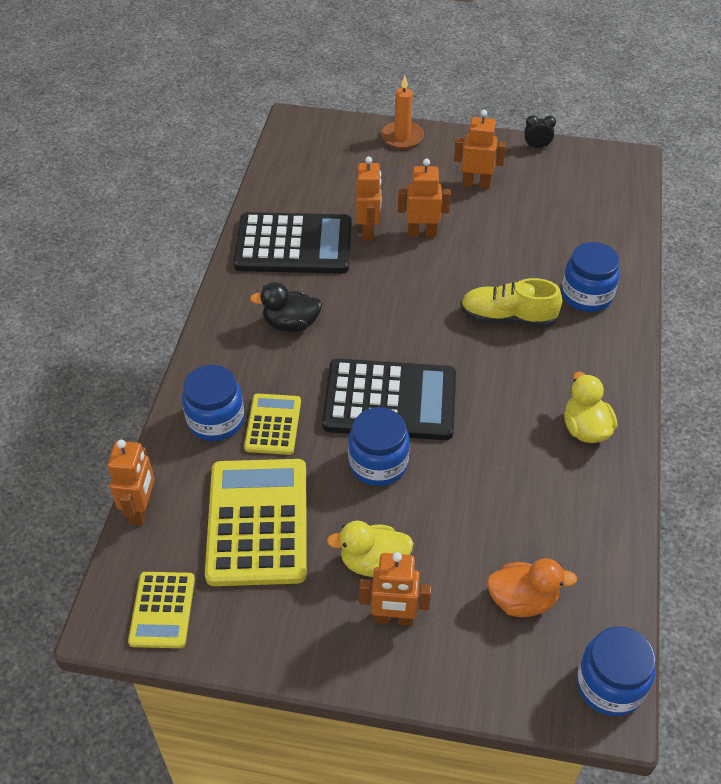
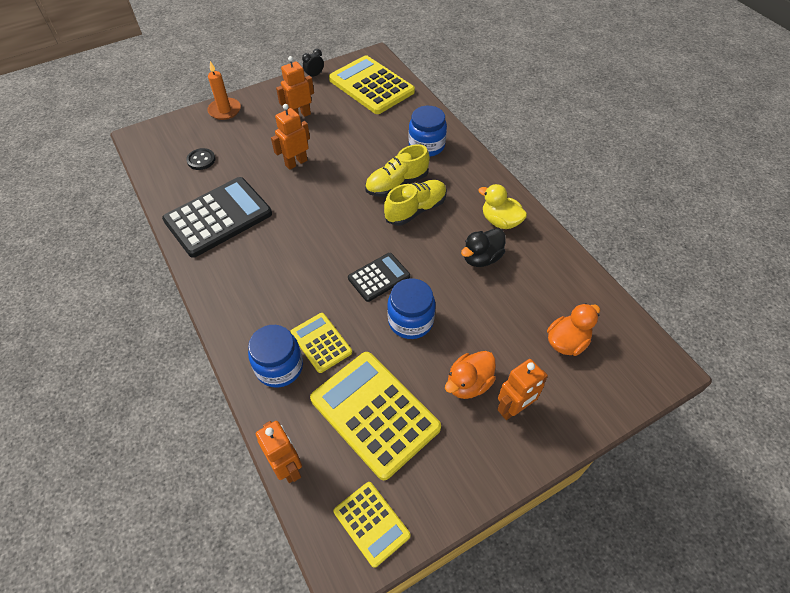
camera: 40 degrees left, 5 degrees up
black duck [250,282,322,332] -> black duck moved to [461,228,506,267]
black calculator [322,358,456,440] -> black calculator [348,253,410,302], size x0.54
yellow duck [327,521,413,577] -> orange duck [445,351,496,399]
orange robot [356,156,381,241] -> none
blue jar [577,627,656,716] -> none
none -> black button [186,148,215,170]
none -> yellow calculator [329,55,415,114]
none -> yellow shoe [384,180,447,226]

